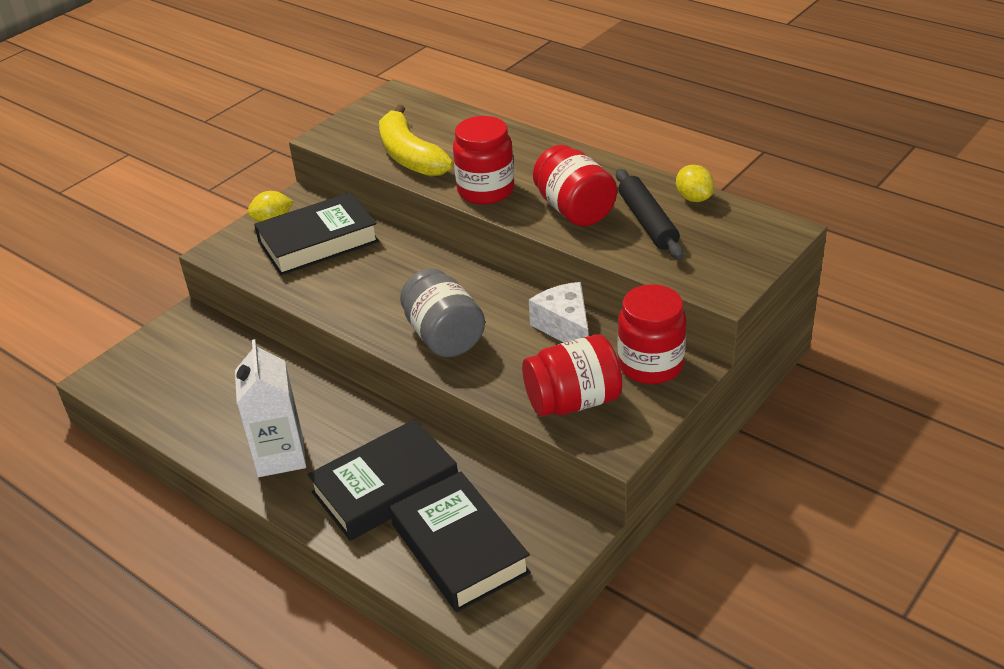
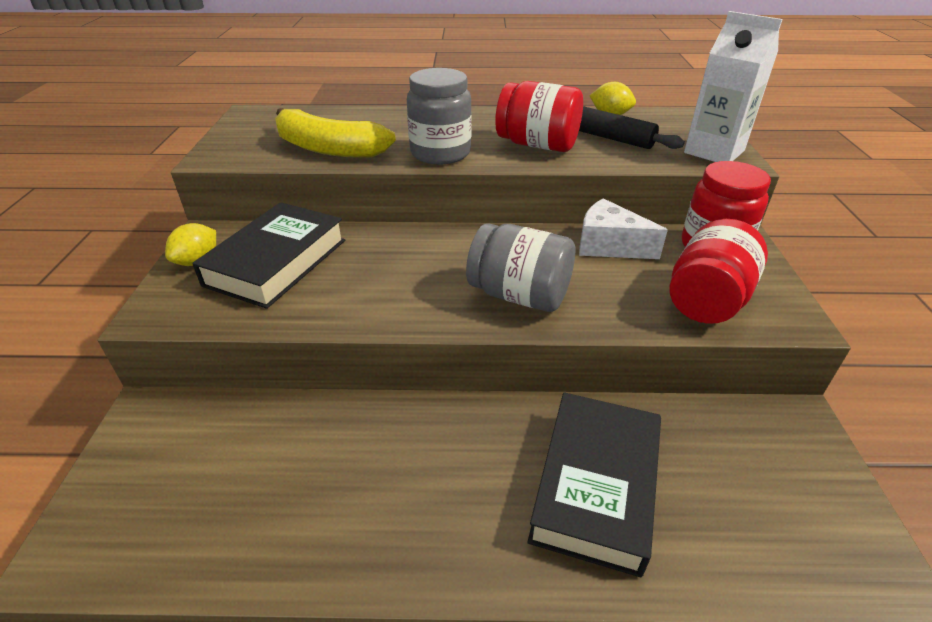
camera: 40 degrees left, 0 degrees up
white carton [235,339,306,477] -> white carton moved to [684,11,782,162]
black book [389,471,531,612] -> none
red jar [453,116,515,204] -> grey jar [407,68,472,164]

